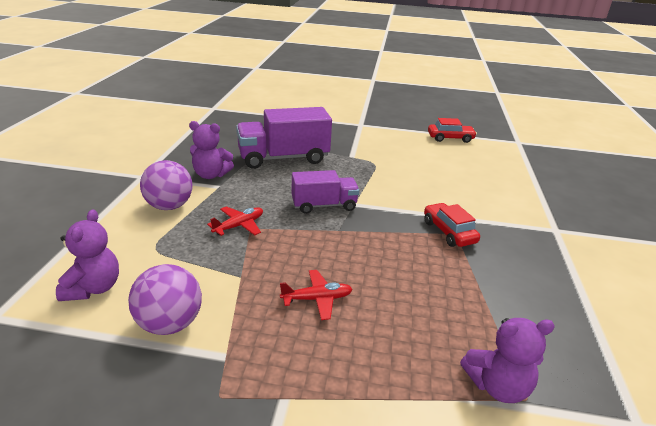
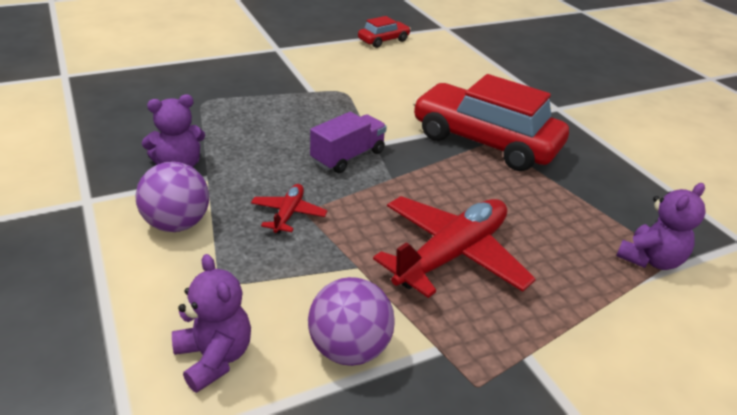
camera: 35 degrees left, 5 degrees up
purple truck [236,107,332,169] -> none
red plane [280,270,352,320] -> red plane [373,196,536,298], size x2.08
red car [424,203,480,247] -> red car [413,74,569,171], size x2.11

